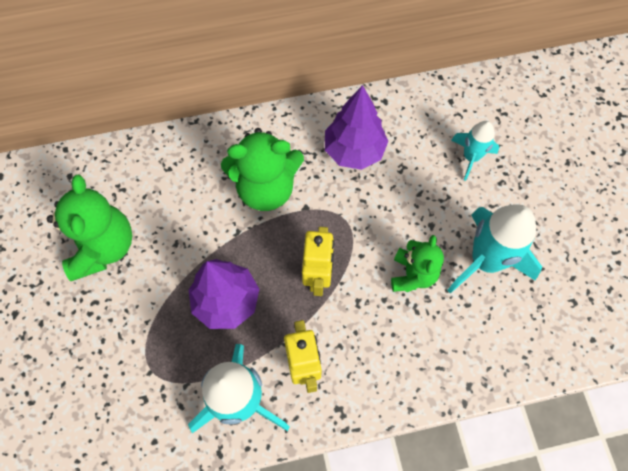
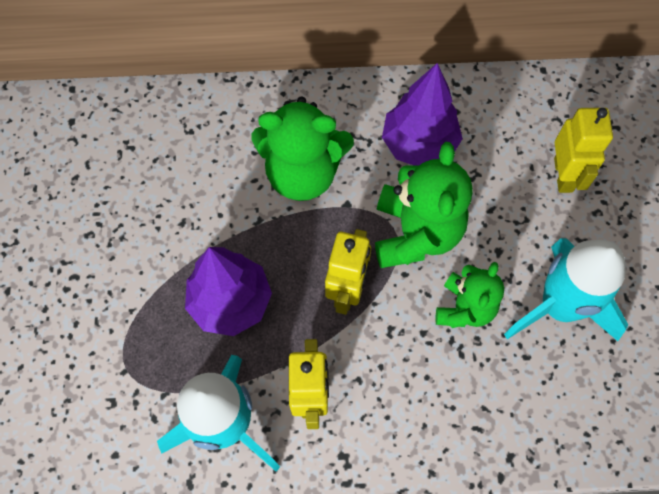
camera: 10 degrees right, 0 degrees up
green teddy bear [47,174,133,281] -> green teddy bear moved to [375,142,472,268]
turquoise rocket [451,121,499,181] -> yellow robot [554,108,613,193]

